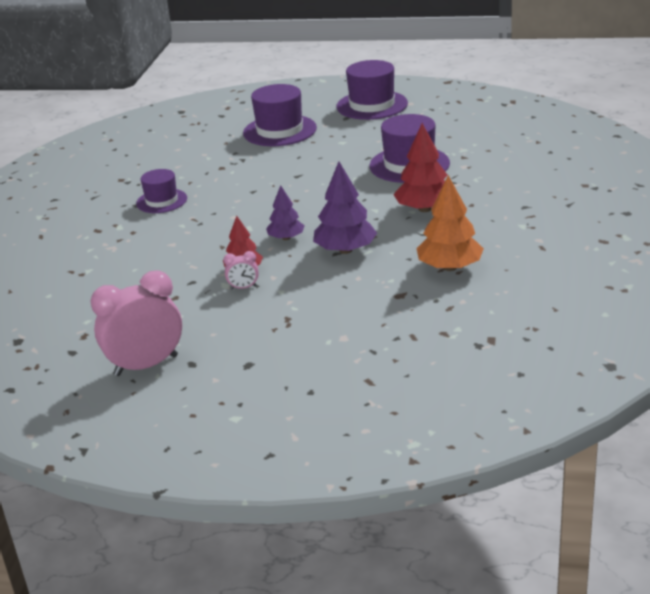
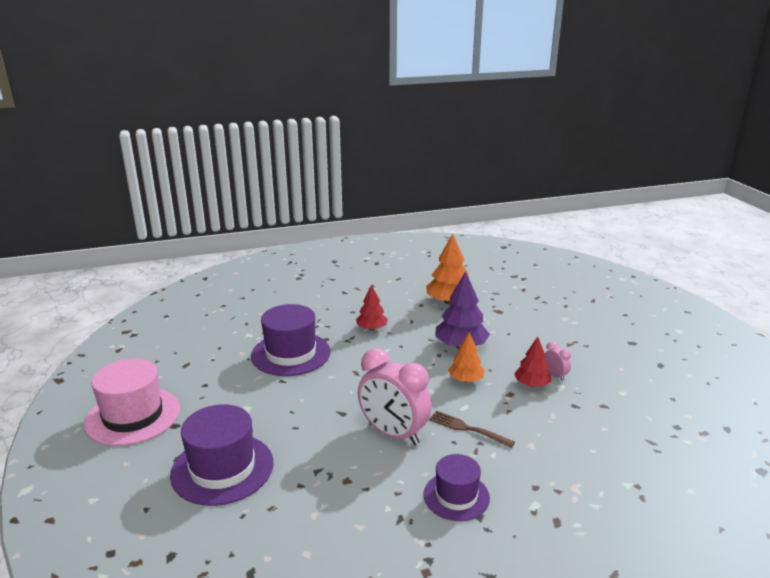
camera: 120 degrees left, 5 degrees down
pink clock [91,270,182,376] -> pink clock moved to [358,348,432,445]
purple tree [266,185,305,240] -> orange tree [448,333,485,382]
purple hat [336,60,408,120] -> pink hat [84,359,180,446]
red tree [393,123,447,212] -> red tree [356,285,388,330], size x0.62
none -> brown fork [429,411,515,448]

